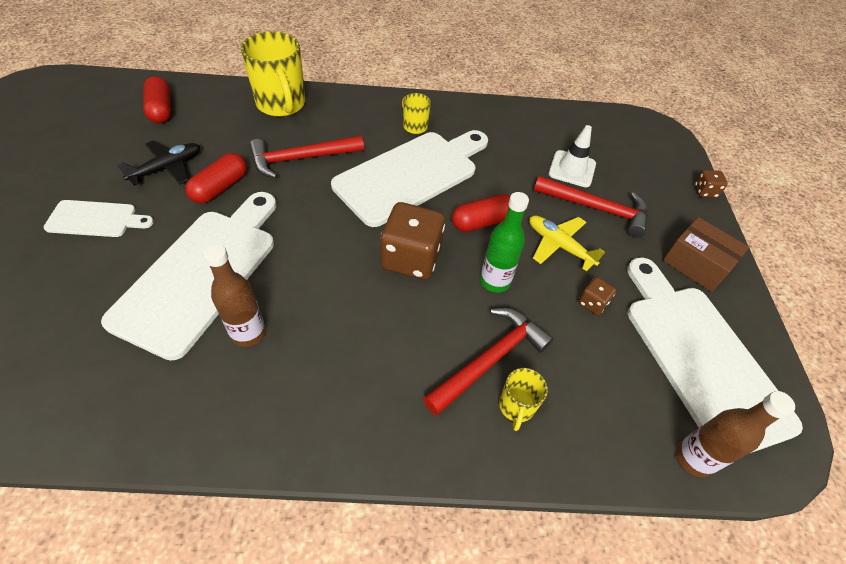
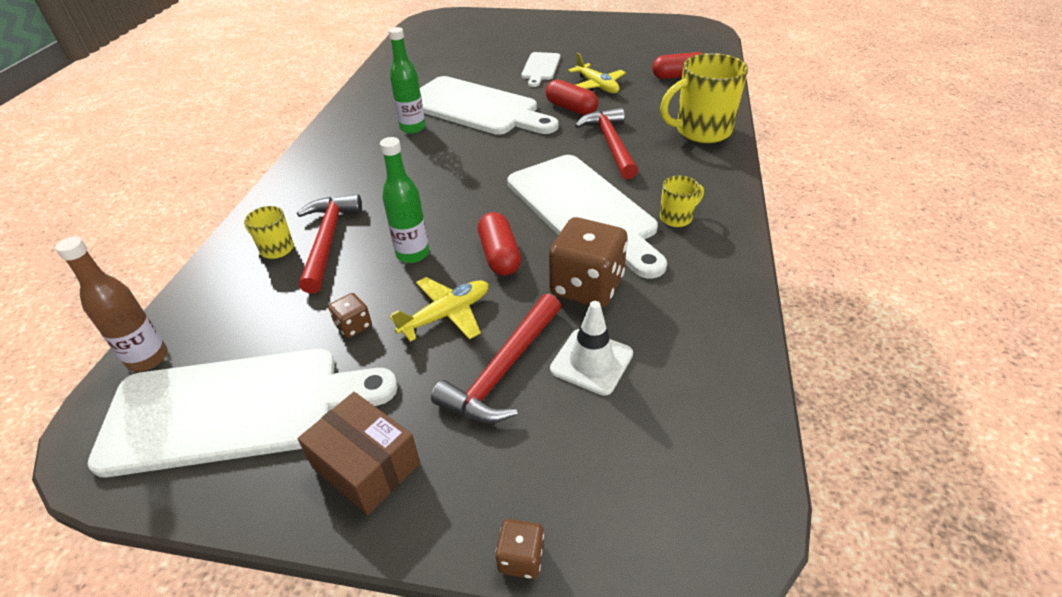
camera: 105 degrees right, 10 degrees down
black plane [116,140,200,186] -> yellow plane [568,53,626,93]
brown bottle [203,244,266,347] -> green bottle [388,27,426,134]
brown dice [380,202,445,280] -> brown dice moved to [549,217,628,308]
red hammer [423,308,554,415] -> red hammer turned 150 degrees counterclockwise [297,194,362,294]
brown box [663,217,749,292] -> brown box turned 75 degrees clockwise [298,392,420,515]

